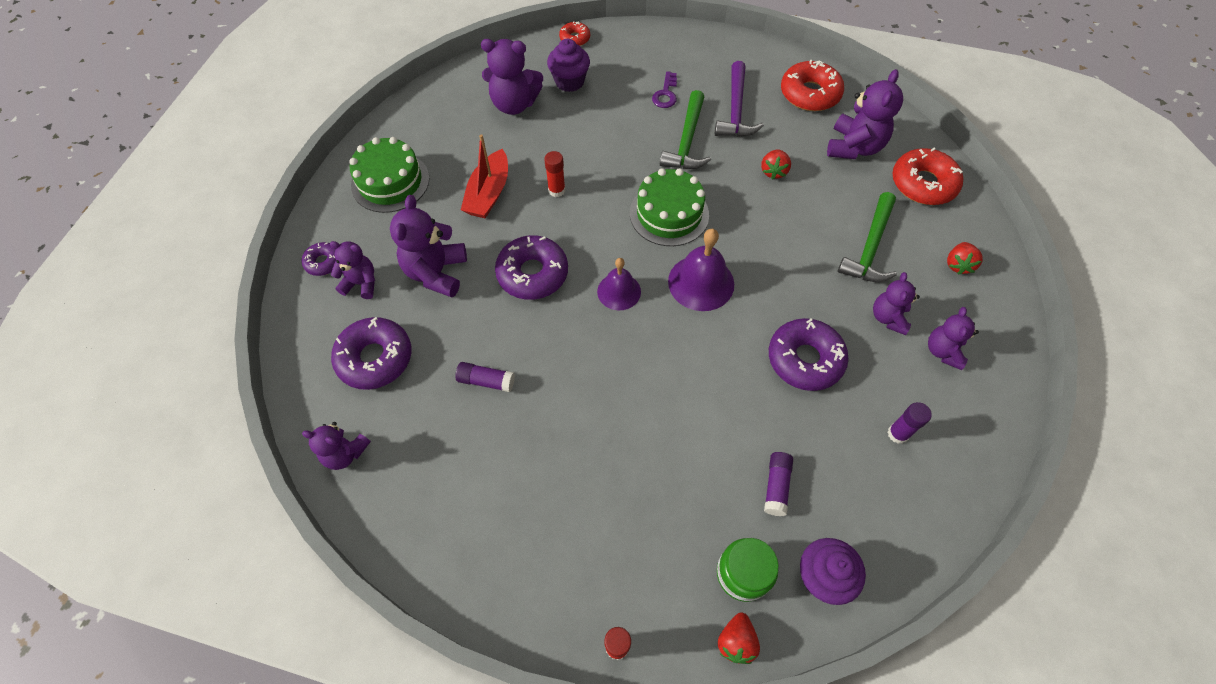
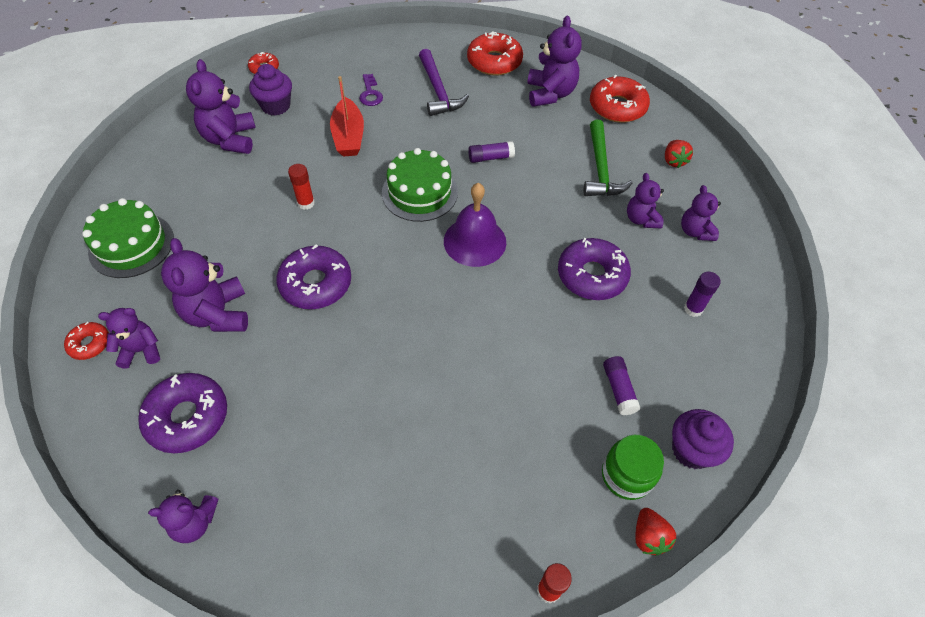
camera: 25 degrees left, 5 degrees down
purple donut [302,242,336,276] -> red donut [64,322,109,360]
purple glue stick [455,362,515,392] -> purple glue stick moved to [468,141,515,163]
red boat [461,134,508,218] -> red boat moved to [330,76,364,157]
purple teddy bear [481,39,543,115] -> purple teddy bear turned 105 degrees clockwise [186,59,256,154]
purple bell [597,258,641,310] -> none
green hammer [660,90,711,169] -> none
red strawberry [761,149,791,180] -> none

